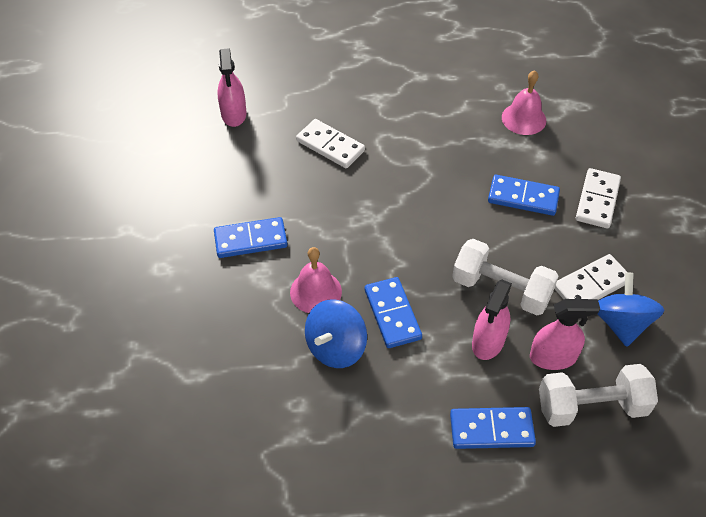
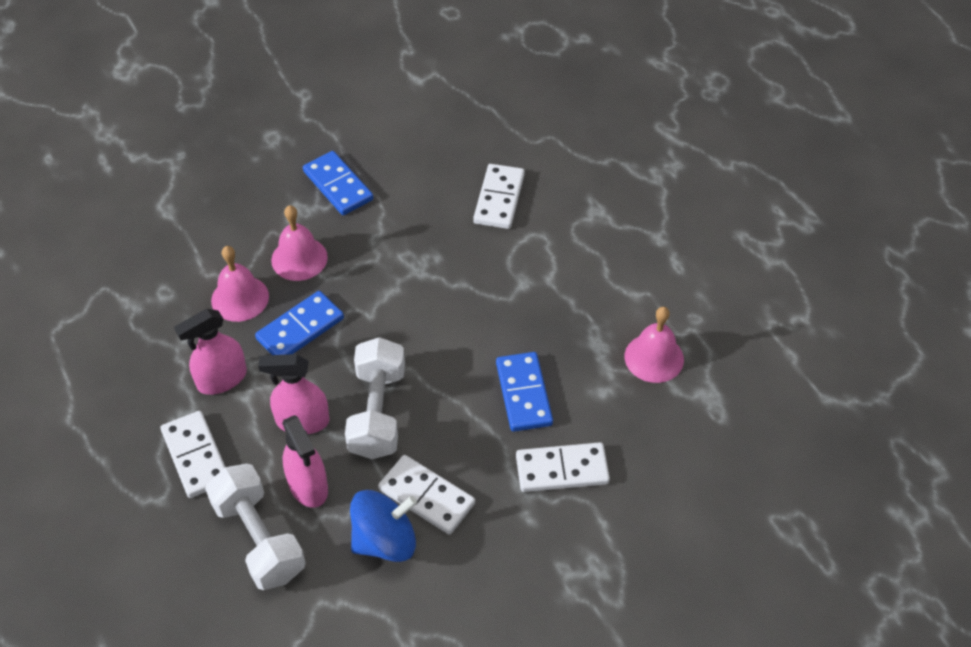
camera: 65 degrees right, 0 degrees up
pink spray bottle [218,48,246,127] -> pink spray bottle moved to [174,309,247,395]
blue spinning top [305,299,367,368] -> pink bell [211,246,269,322]
blue domino [450,407,536,449] -> white domino [160,411,225,498]

